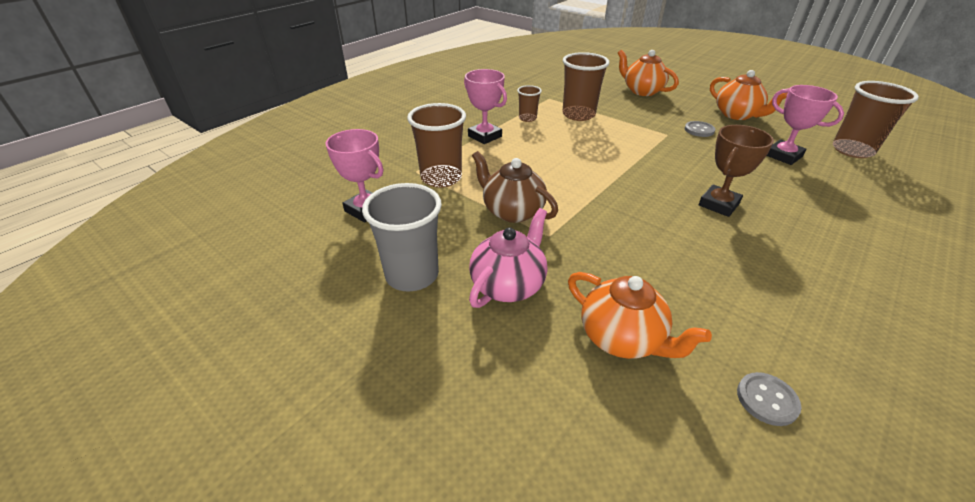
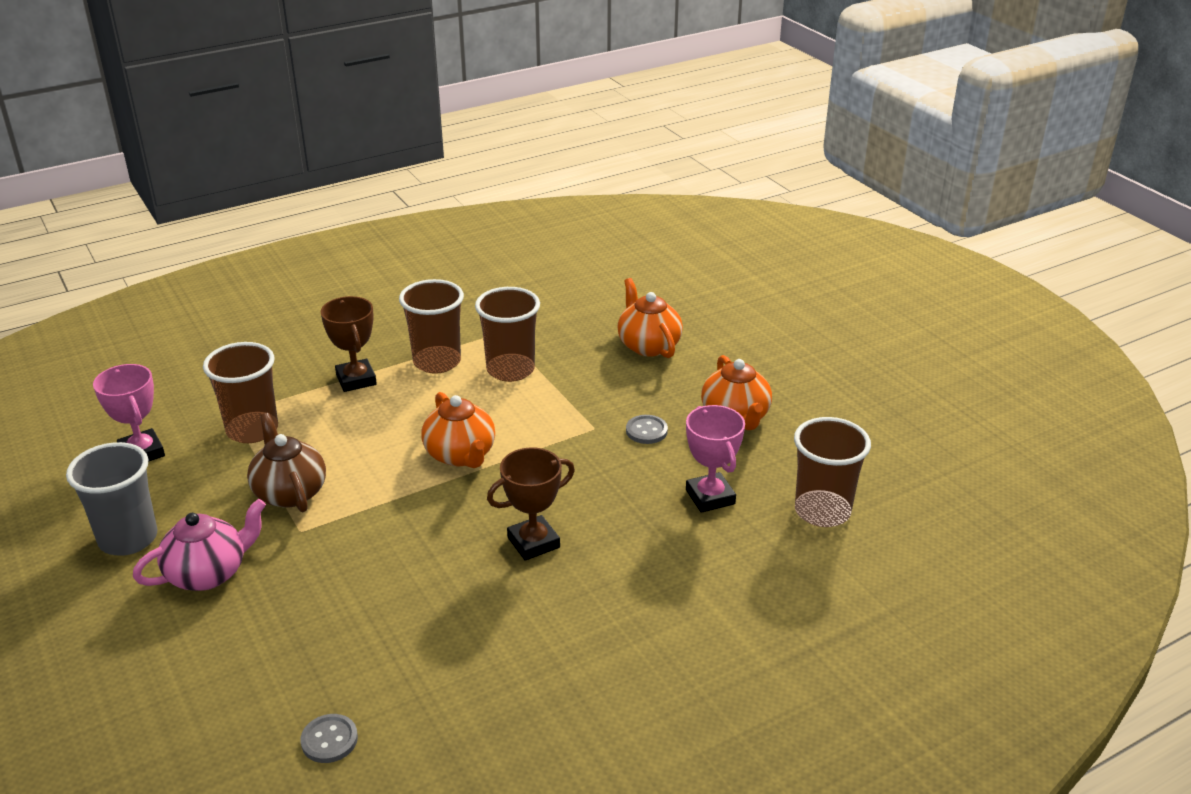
camera: 20 degrees right, 5 degrees down
pink trophy [464,69,507,144] -> brown trophy [321,296,377,392]
brown cup [517,85,542,122] -> brown cup [399,279,464,374], size x1.86
orange teapot [568,272,712,359] -> orange teapot moved to [422,392,495,468]

